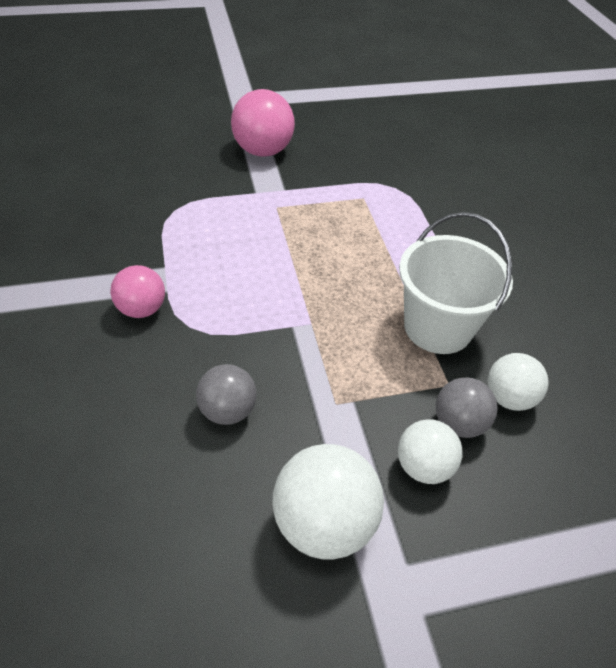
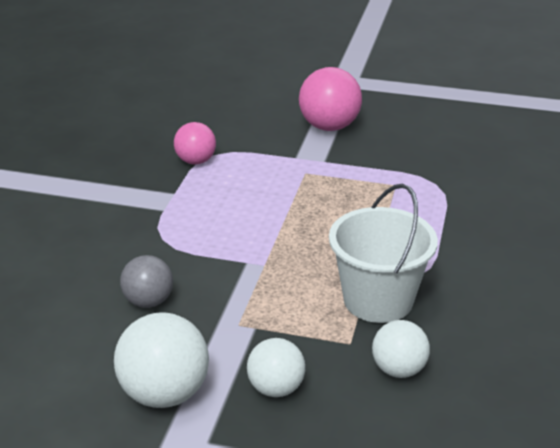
camera: 30 degrees right, 15 degrees down
pink ball [110,265,165,318] -> pink ball moved to [174,122,216,164]
grey ball [436,378,497,438] -> none

